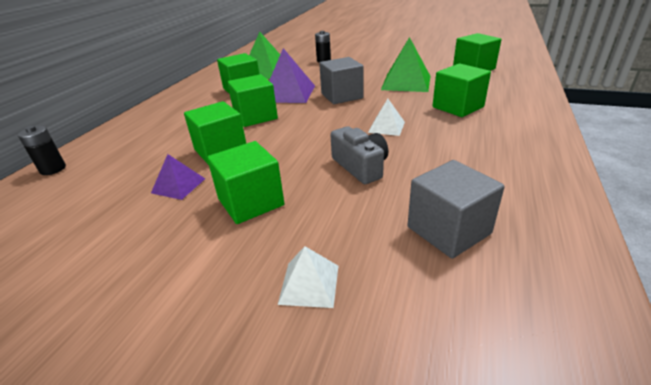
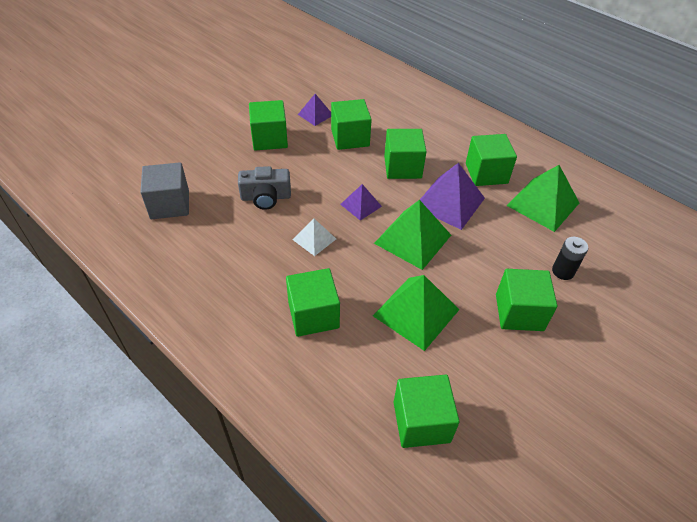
camera: 110 degrees right, 15 degrees up
black battery [18,126,66,175] -> none
white pyramid [278,246,338,308] -> none
grey cube [319,57,364,104] -> green pyramid [374,200,451,270]
none -> purple pyramid [340,184,382,221]
none -> green cube [496,269,557,331]

